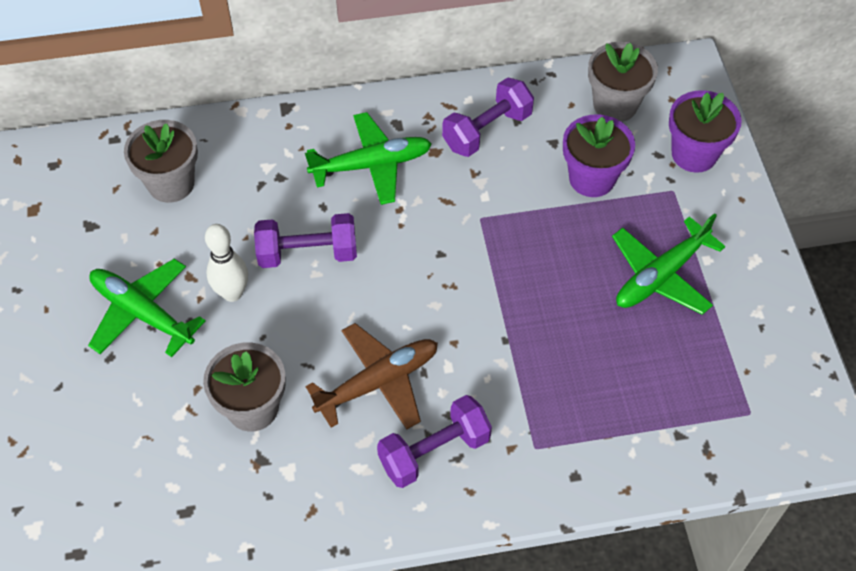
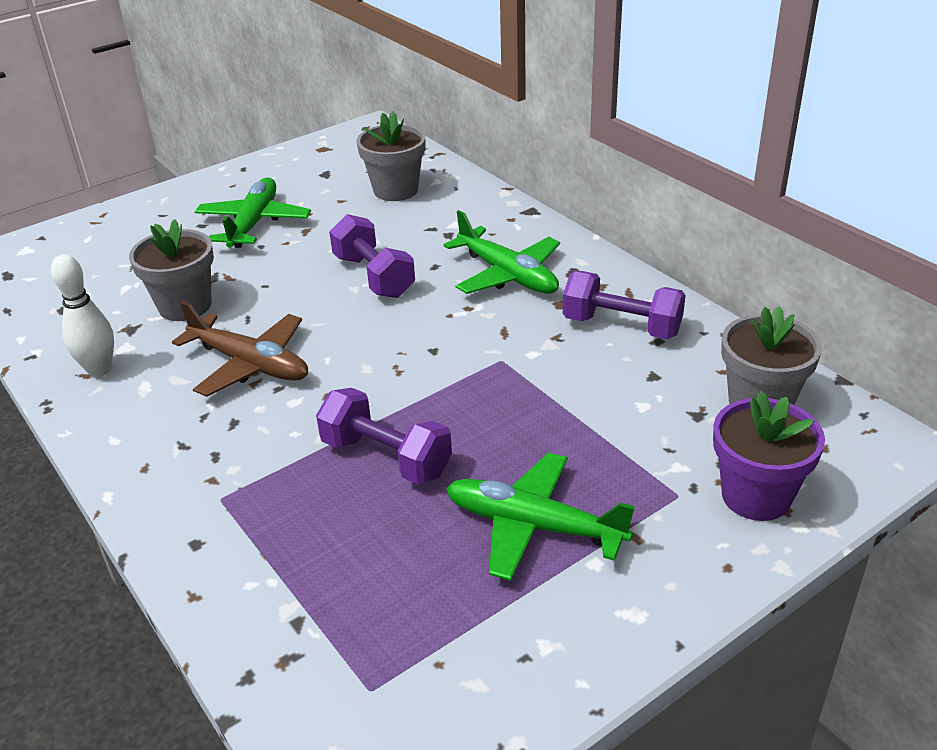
camera: 65 degrees right, 20 degrees down
white bowling pin [205,224,248,302] -> white bowling pin moved to [51,254,114,377]
purple dumbbell [377,395,492,488] -> purple dumbbell moved to [316,388,452,484]
purple flower pot [563,114,635,197] -> none

